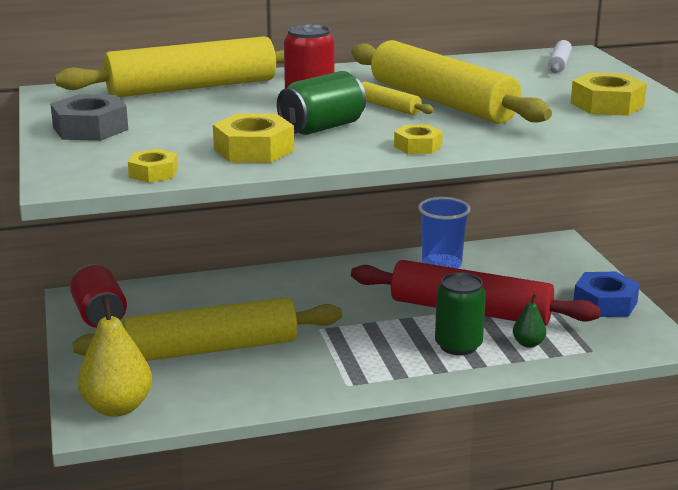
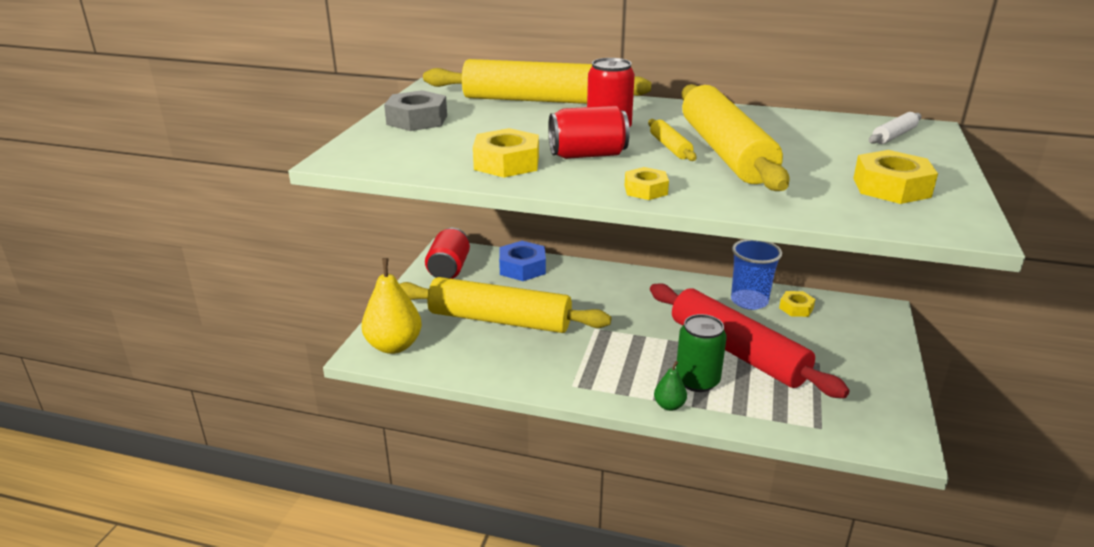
camera: 30 degrees right, 5 degrees up
yellow nut [128,149,178,183] -> yellow nut moved to [779,291,815,317]
green can [277,71,366,135] -> red can [548,106,630,159]
green pear [513,294,546,348] -> green pear moved to [654,361,687,411]
blue nut [573,272,640,317] -> blue nut moved to [499,241,546,281]

